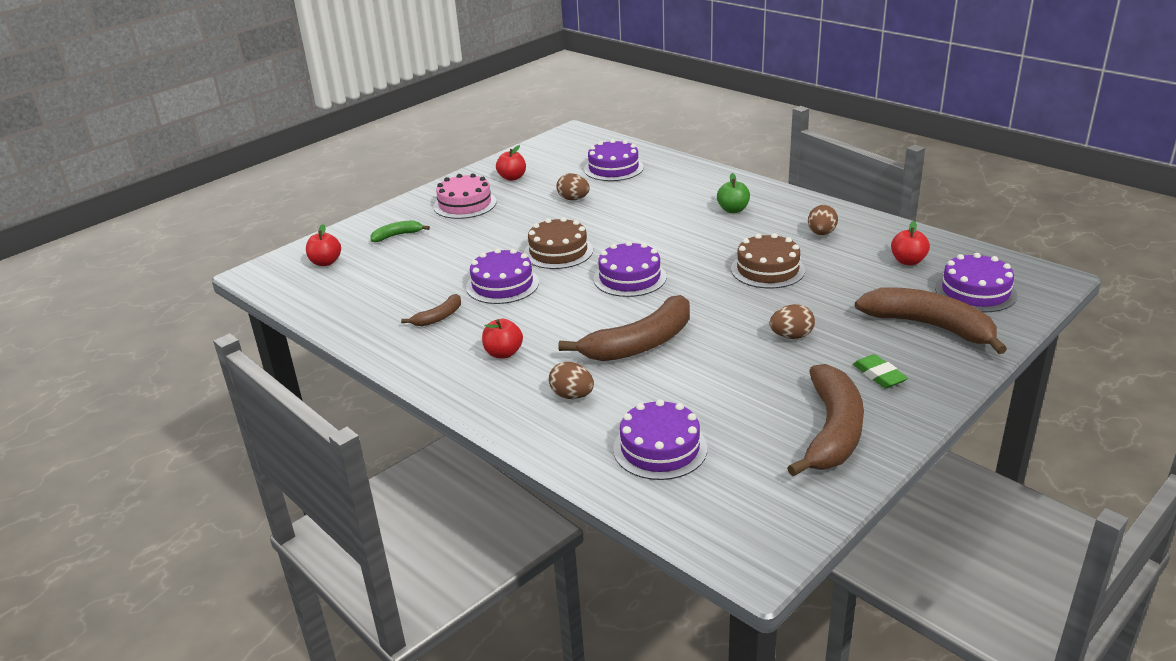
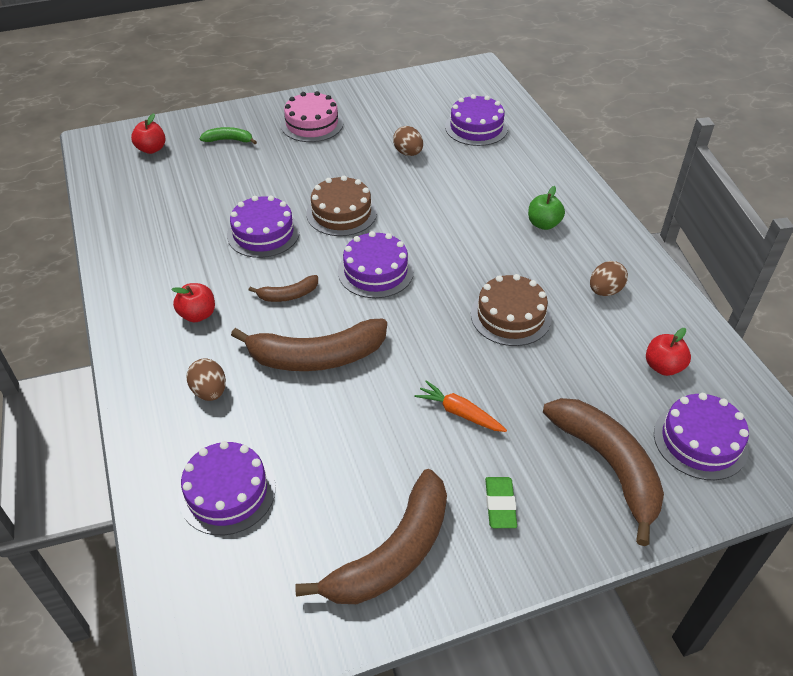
camera: 25 degrees right, 15 degrees up
brown banana [401,294,461,326] -> brown banana moved to [249,275,318,302]
red apple [496,145,526,181] -> none
brown egg [770,304,815,339] -> orange carrot [414,380,507,432]

